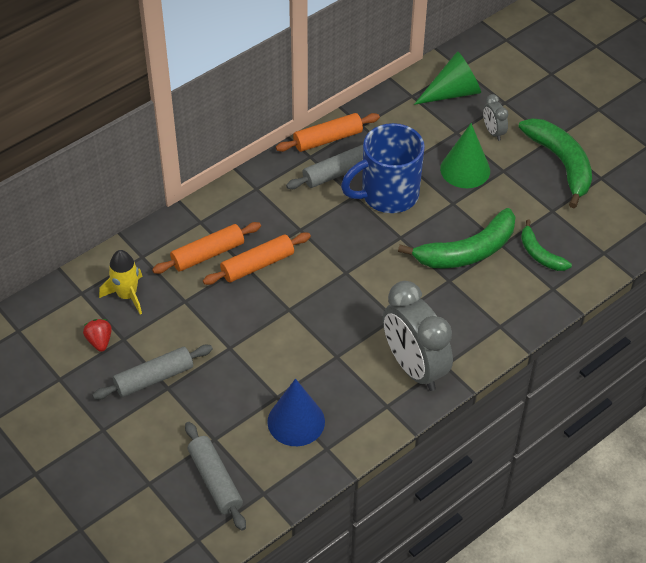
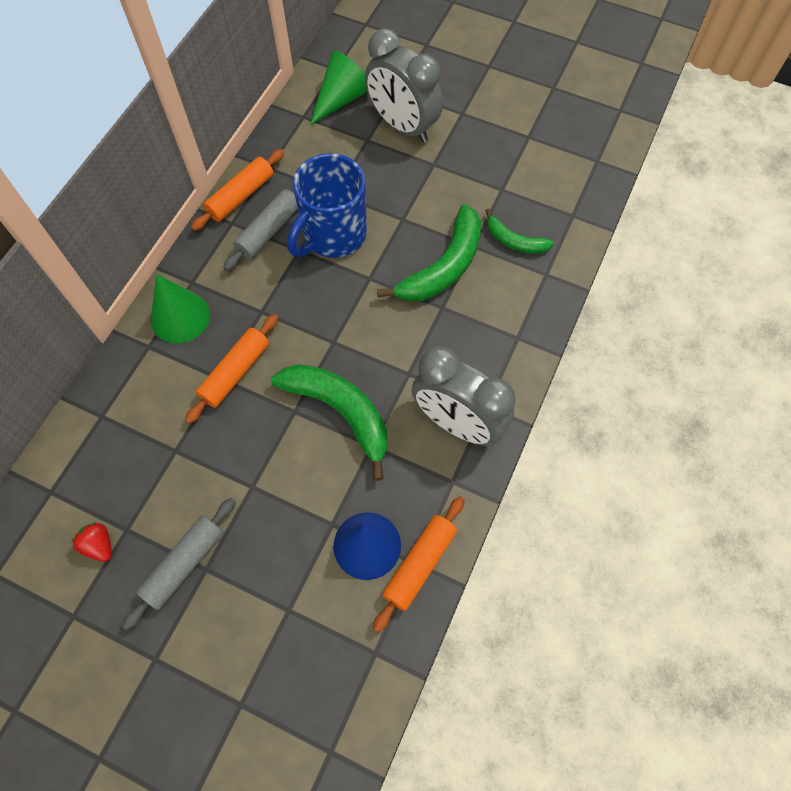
camera: 25 degrees left, 15 degrees up
yellow rocket [99,250,143,315] -> none
orange rolling pin [152,222,261,274] -> orange rolling pin moved to [373,496,465,632]
grey rolling pin [185,422,246,531] -> none
green cone [440,123,490,188] -> green cone moved to [151,274,210,343]
grey clock [483,94,508,141] -> grey clock [365,29,443,143], size x2.19
green banana [518,118,592,208] -> green banana moved to [271,364,387,481]

